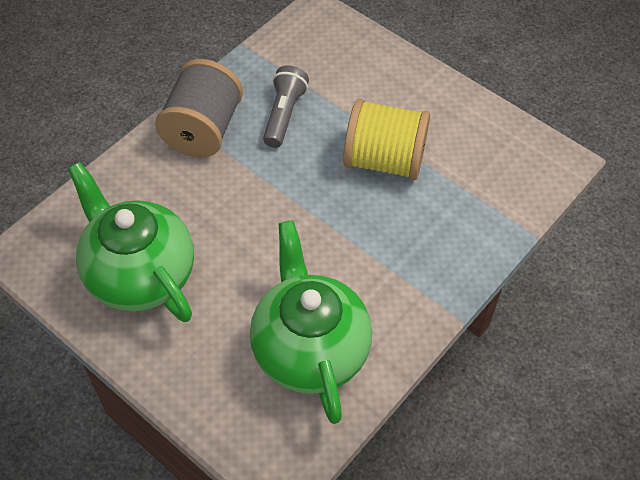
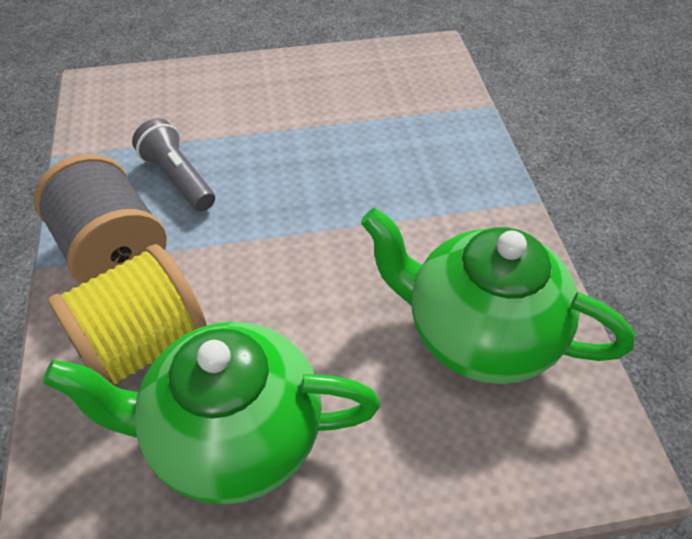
camera: 50 degrees left, 5 degrees down
yellow spool [343,99,430,180] -> yellow spool moved to [48,244,207,385]

